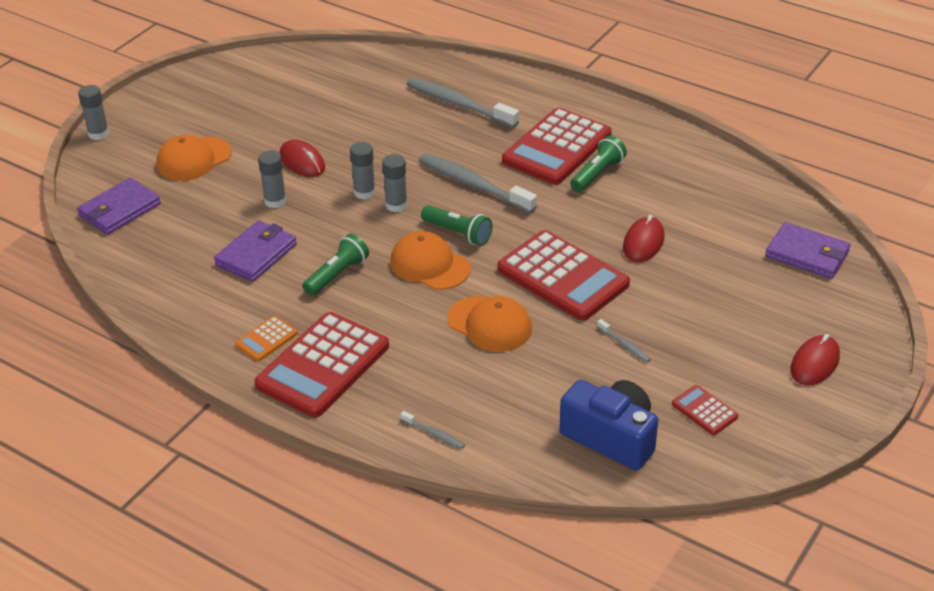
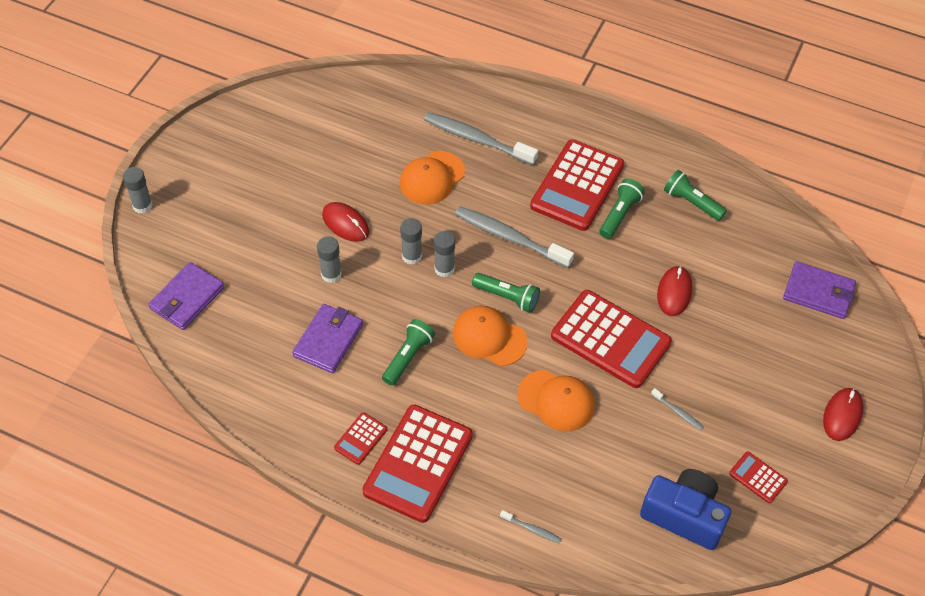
camera: 10 degrees left, 15 degrees up
orange cap [156,135,232,181] -> orange cap moved to [400,151,465,205]
orange calculator [235,316,298,361] -> red calculator [334,412,387,465]
none -> green flashlight [664,170,727,221]

